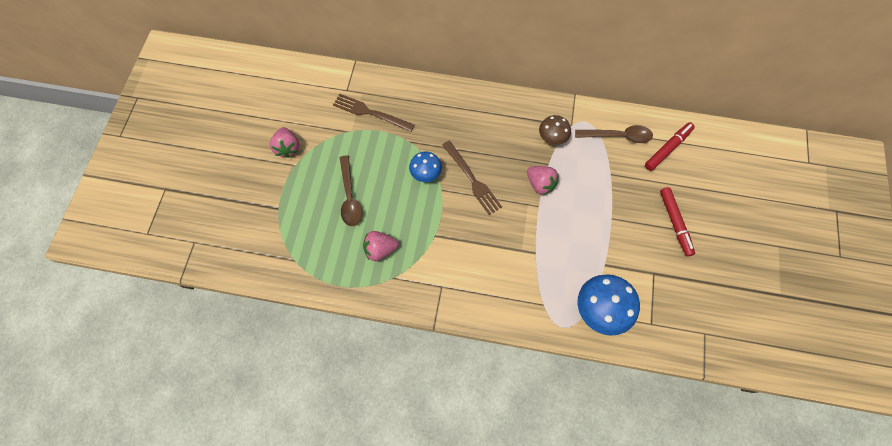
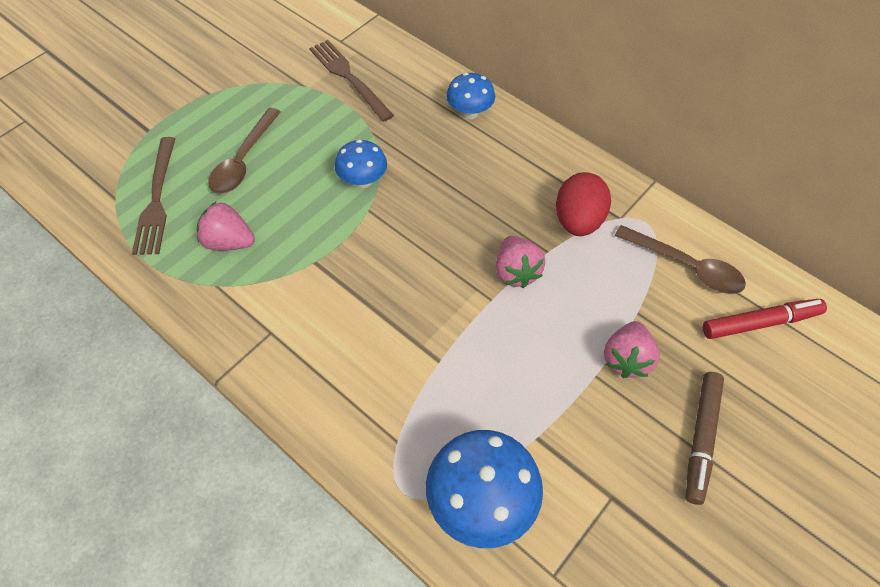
camera: 30 degrees right, 10 degrees down
pink strawberry [270,127,299,158] -> pink strawberry moved to [604,321,660,378]
brown fork [442,141,502,215] -> brown fork moved to [132,137,176,255]
brown mushroom [539,115,571,145] -> red egg [556,172,611,236]
red marker [660,187,695,257] -> brown marker [686,372,724,505]
none -> blue mushroom [446,73,495,119]

